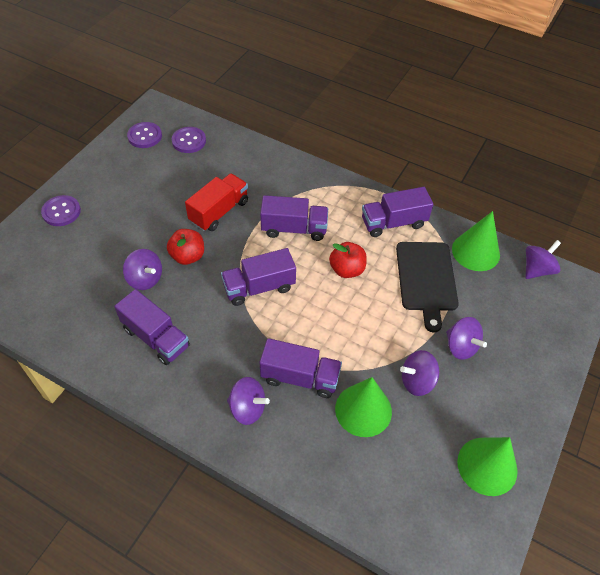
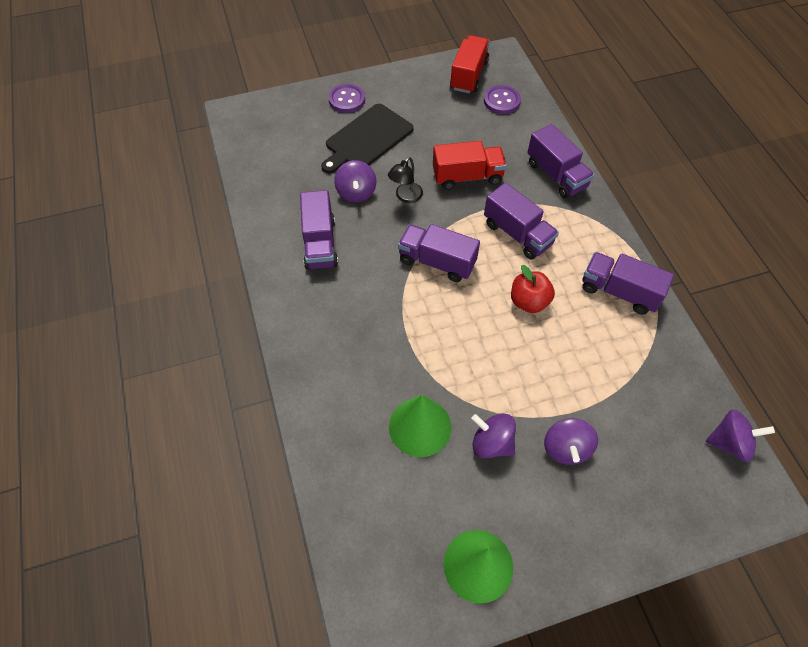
camera: 45 degrees right, 5 degrees up
purple button [127,122,162,148] -> red truck [450,35,490,93]
red apple [167,229,204,265] -> black lamp [388,157,423,203]
purple spinning top [227,377,270,425] -> none
purple truck [260,338,342,398] -> purple truck moved to [527,124,594,199]
black cutting board [396,242,459,332] -> black cutting board moved to [321,104,413,174]
green cone [452,211,500,271] -> none

